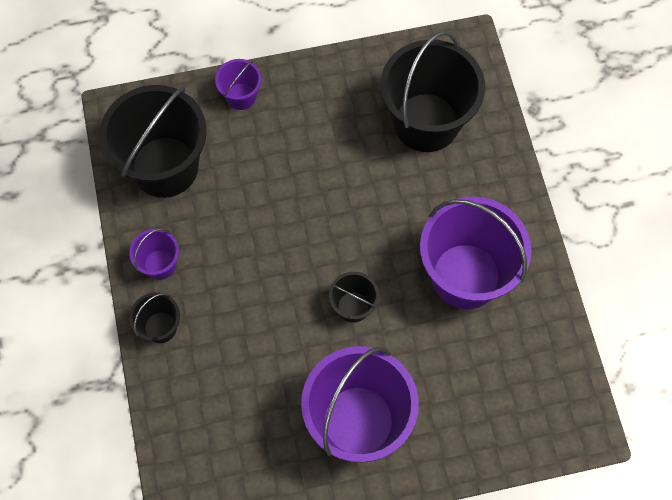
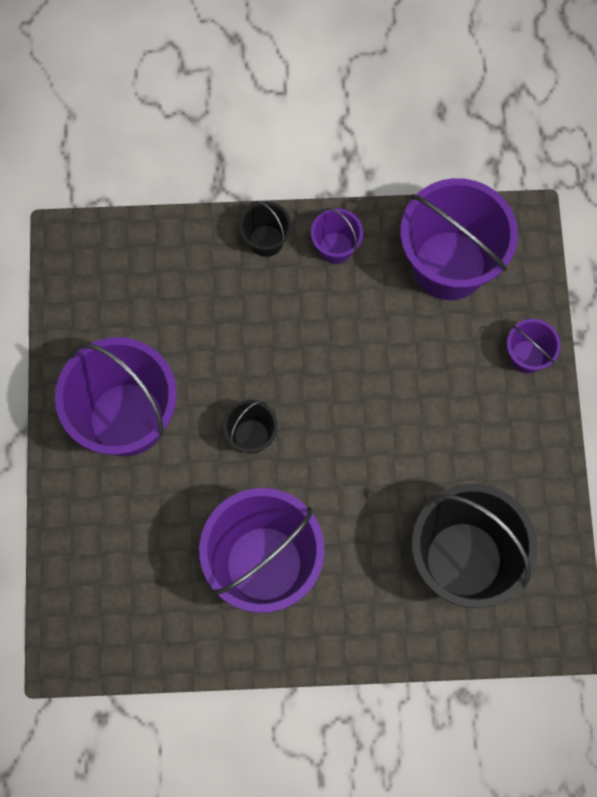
camera: 100 degrees right, 5 degrees up
black bucket [99,85,207,198] -> purple bucket [401,178,518,300]

